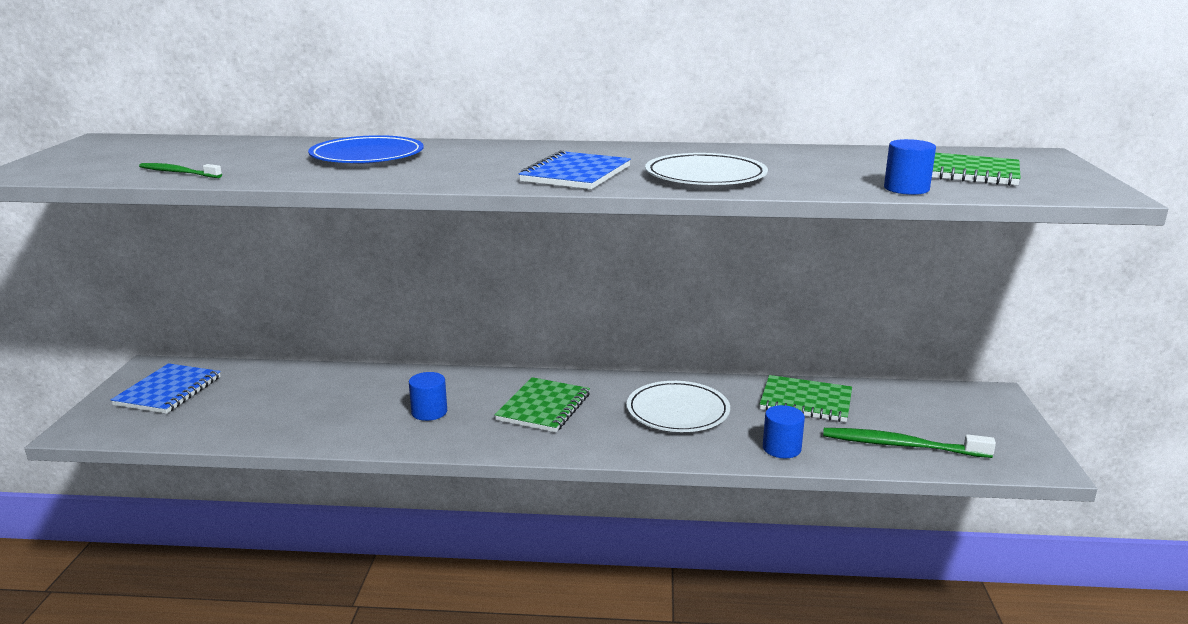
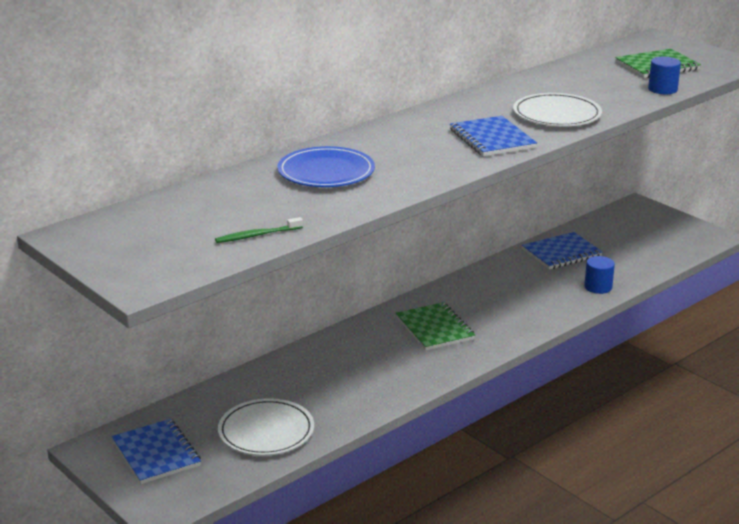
camera: 45 degrees left, 5 degrees up
blue cylinder [409,372,447,421] -> none
white plate [627,381,730,432] -> white plate moved to [218,398,314,456]
green notebook [760,375,852,422] -> blue notebook [522,232,602,269]
green toothbrush [823,428,996,458] -> none

